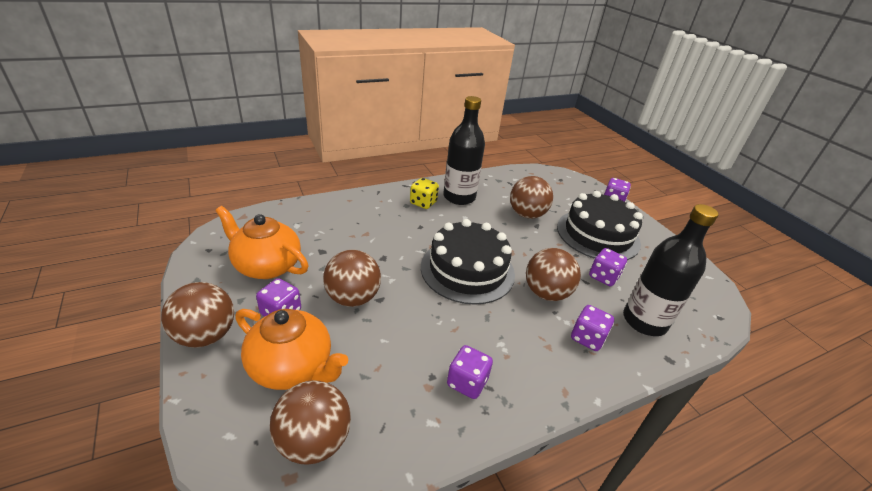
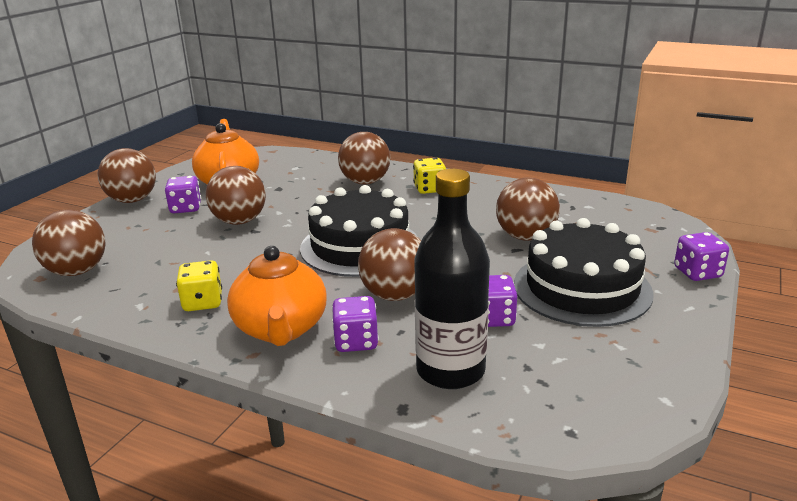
camera: 55 degrees right, 10 degrees down
orange teapot [235,309,348,390] -> orange teapot moved to [227,246,327,346]
black bottle [443,96,485,205] -> none
purple dice [447,345,493,399] -> yellow dice [176,260,222,311]
none -> brown ball [338,132,390,185]

